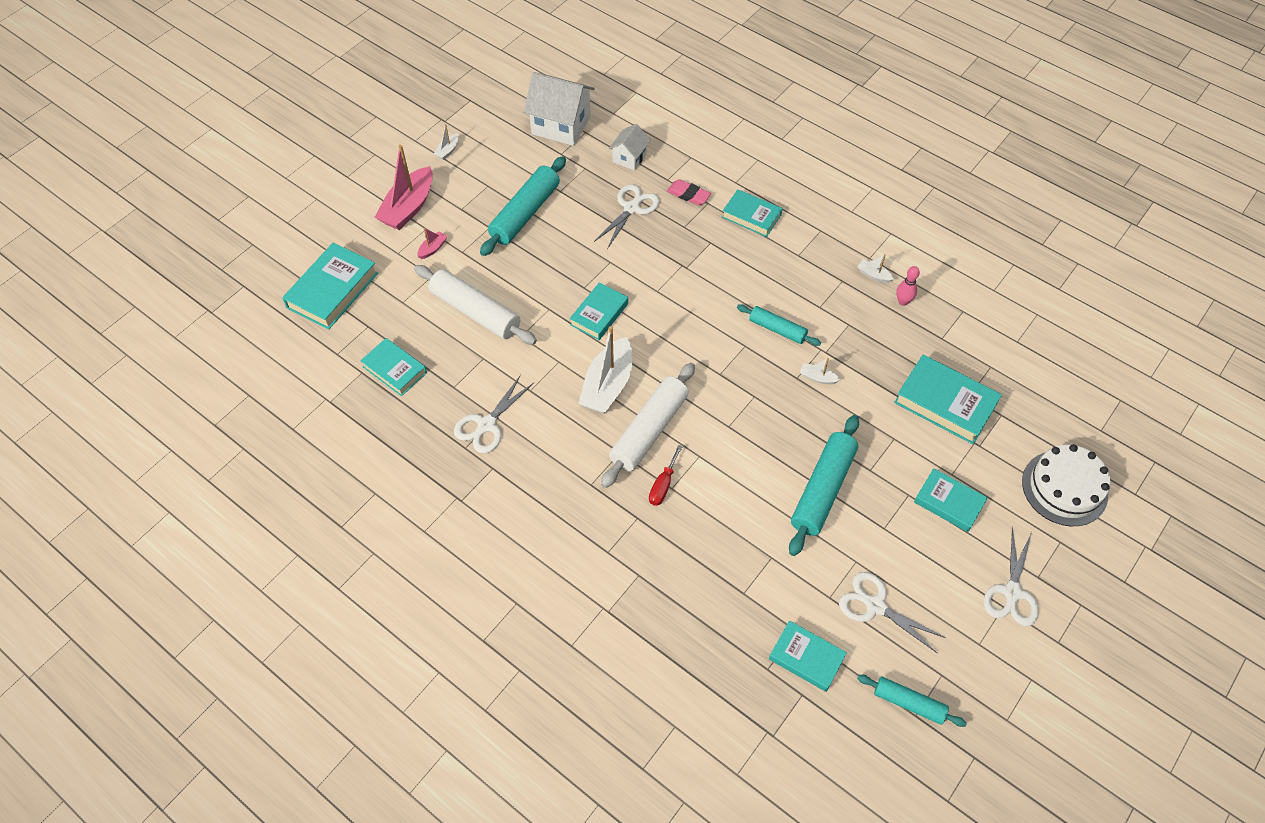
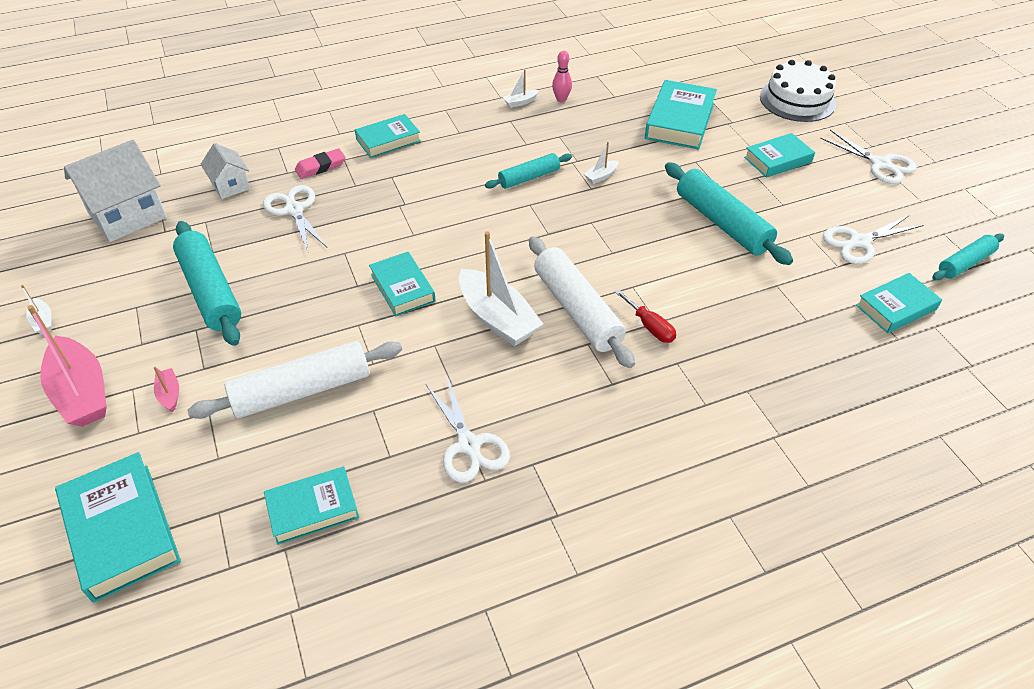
camera: 60 degrees left, 10 degrees down
turquoise book [894,355,1002,444] -> turquoise book turned 45 degrees counterclockwise [645,80,717,150]

